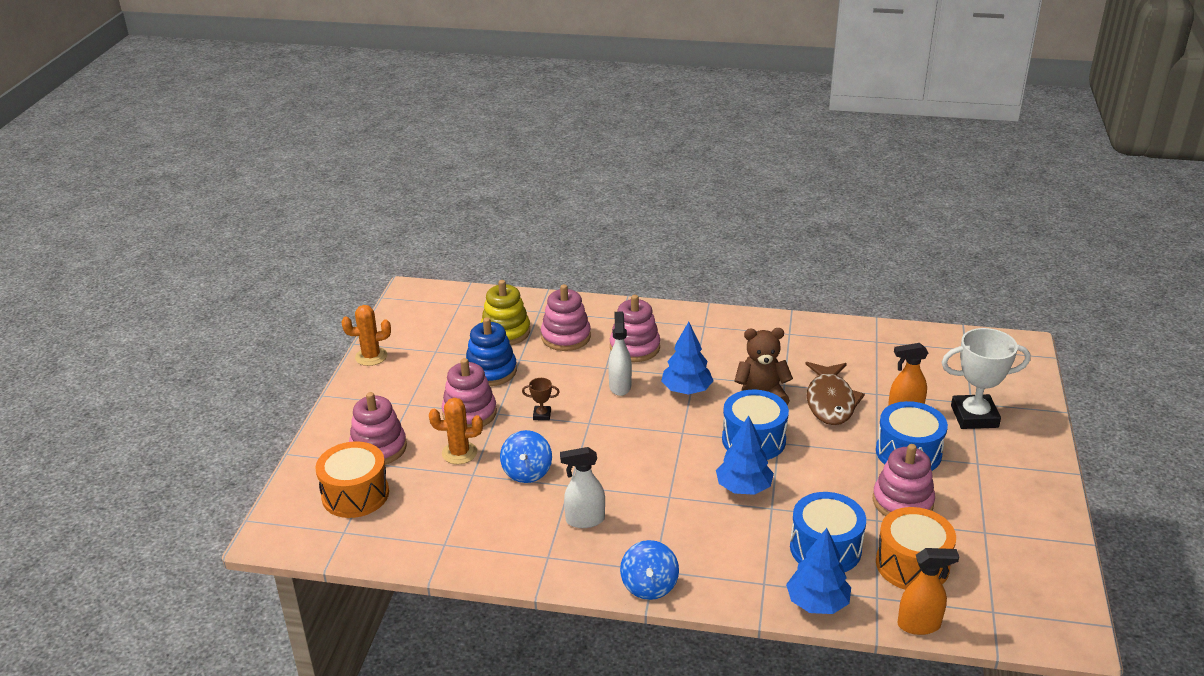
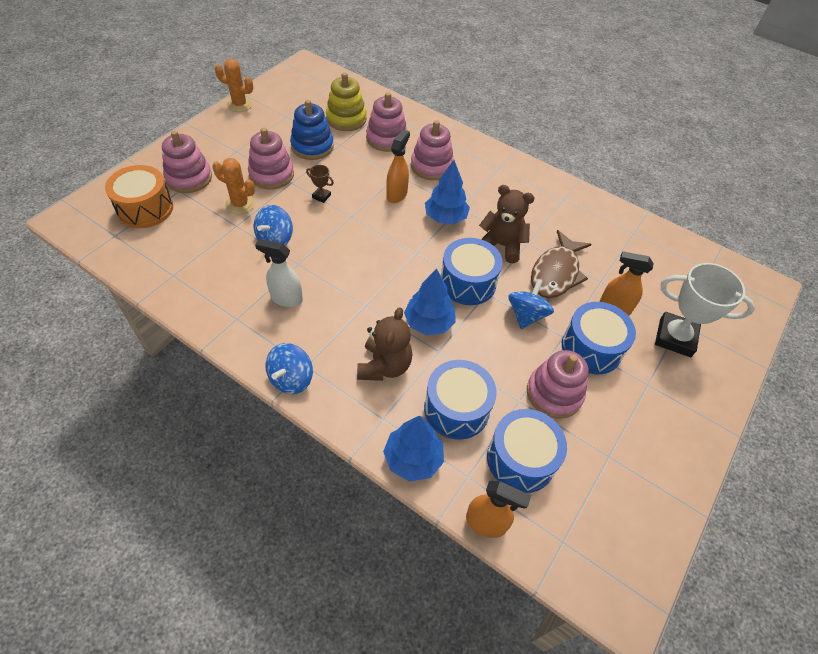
camera: 20 degrees right, 20 degrees up
white spray bottle [608,312,632,396] -> orange spray bottle [386,129,410,203]
orange drum [876,507,956,590] -> blue drum [487,409,567,493]
none -> brown teddy bear [357,307,412,381]
none -> blue spinning top [508,279,554,329]

